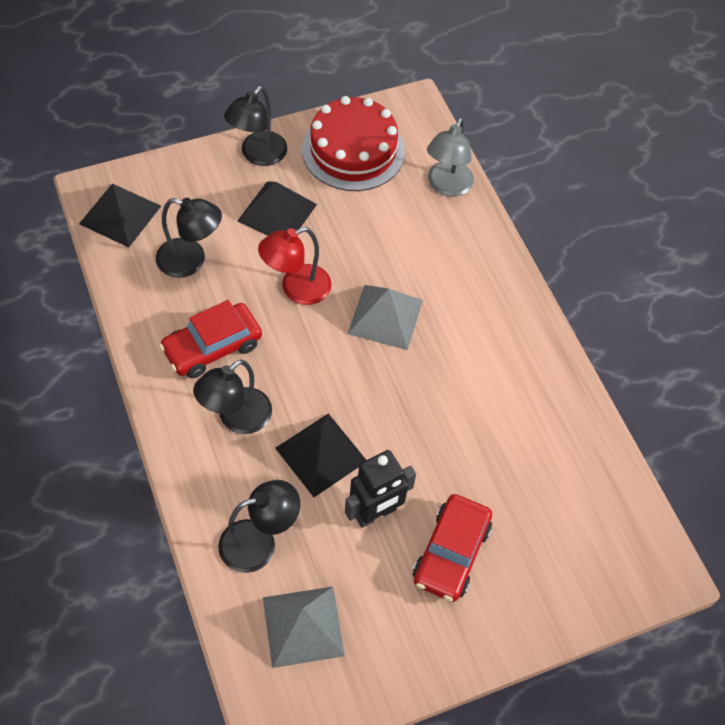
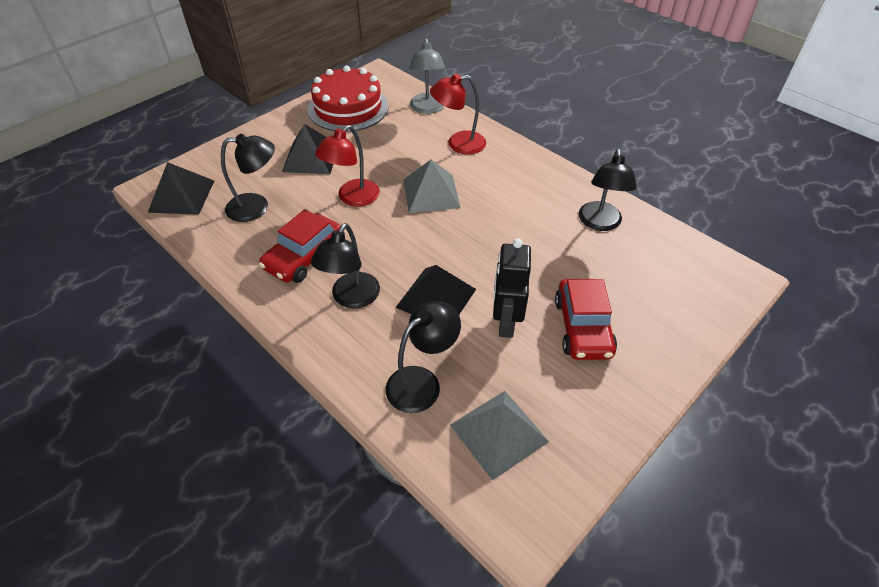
camera: 20 degrees left, 10 degrees down
black lamp [224,86,287,166] -> black lamp moved to [579,149,637,231]
black robot [345,450,416,528] -> black robot turned 150 degrees clockwise [493,238,531,338]
none -> red lamp [430,73,486,154]

